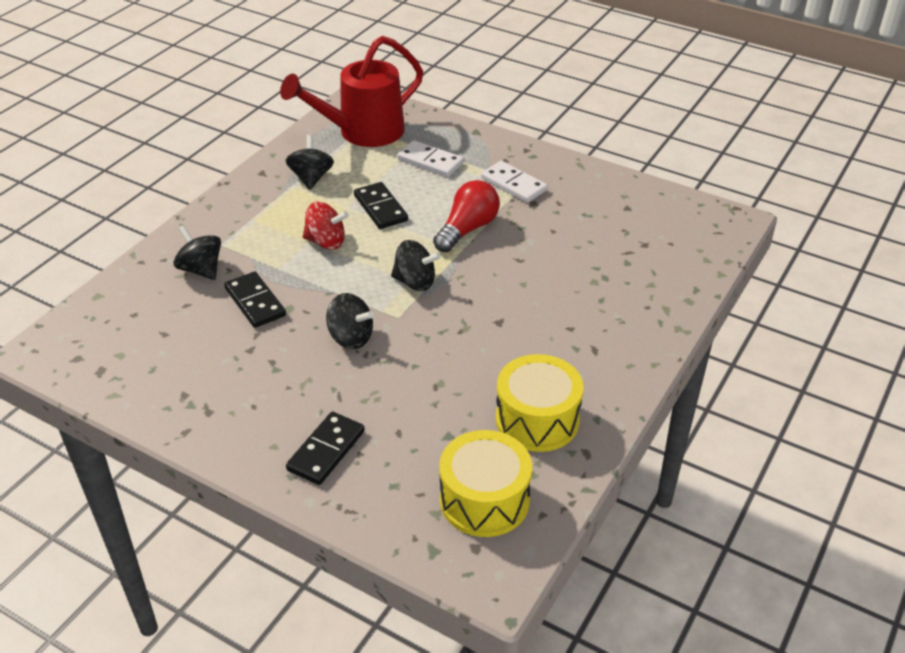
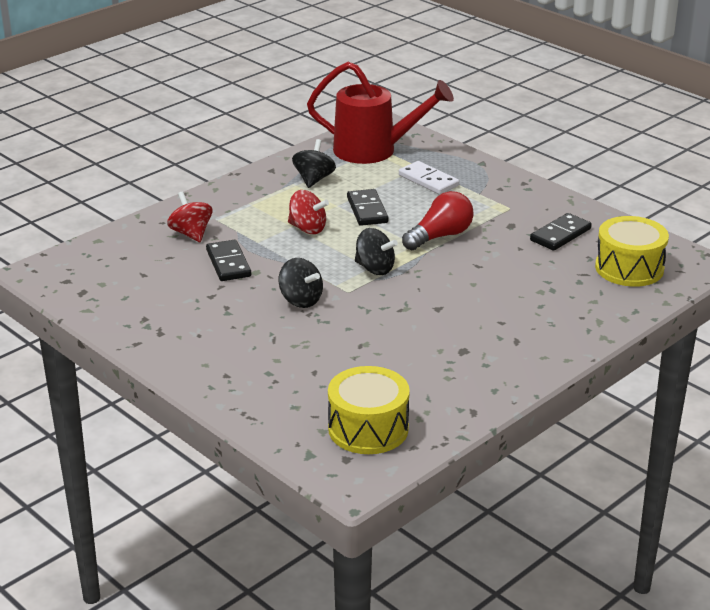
camera: 15 degrees right, 10 degrees down
black spinning top [173,225,221,280] -> red spinning top [167,191,213,242]
red watering can [280,36,423,147] -> red watering can turned 150 degrees counterclockwise [307,62,454,164]
black domino [286,412,365,485] -> black domino moved to [530,213,592,251]
white domino [481,161,547,203] -> none
yellow drum [496,354,584,452] -> yellow drum moved to [595,216,669,287]

